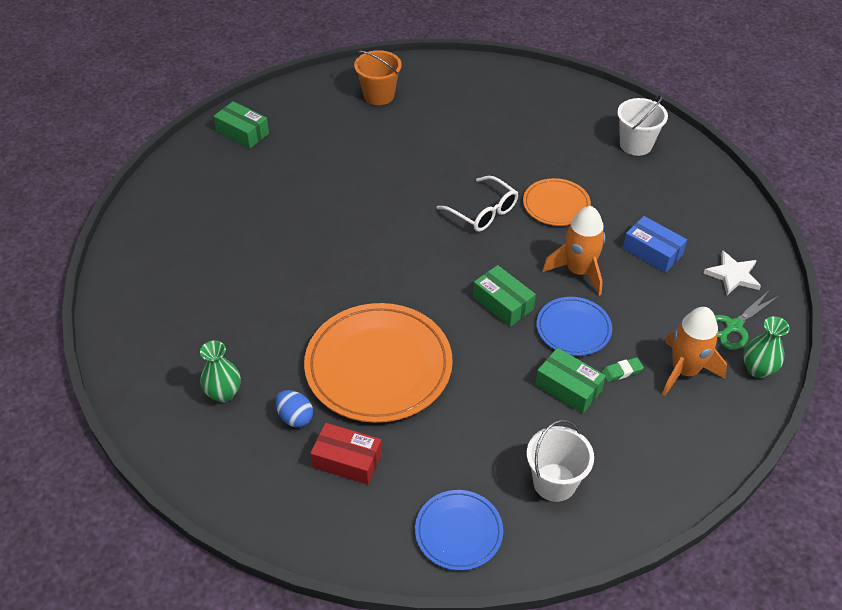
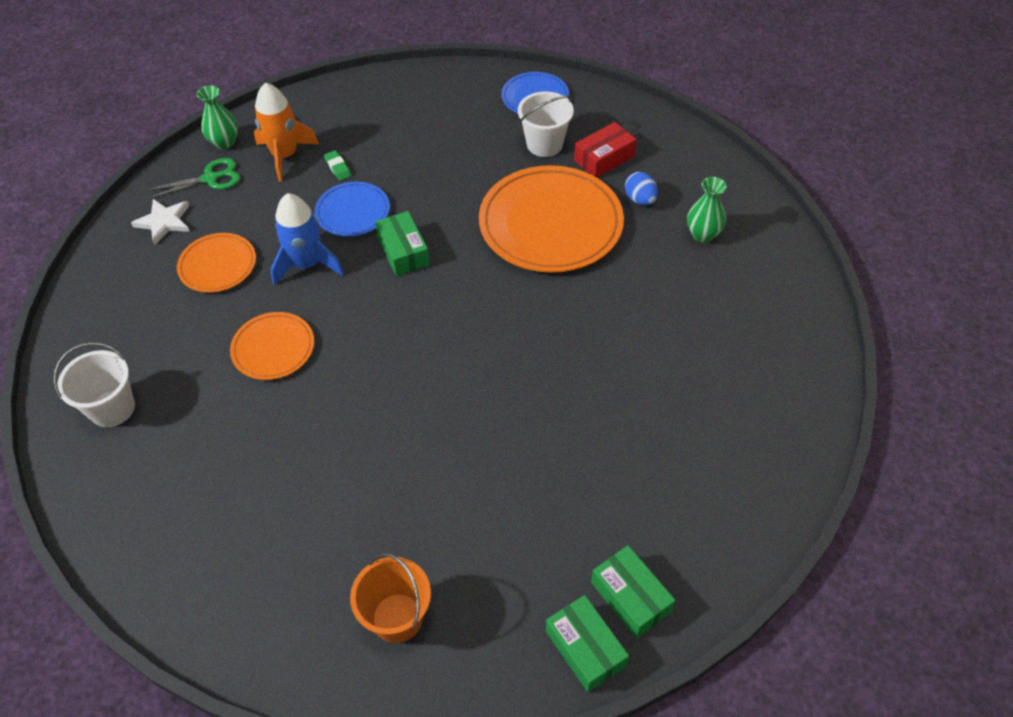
camera: 160 degrees left, 5 degrees up
red box [310,423,382,485] -> red box turned 75 degrees counterclockwise [574,122,636,177]
white glasses [437,176,518,232] -> none
white bucket [527,420,594,502] -> white bucket moved to [518,92,574,157]
green box [535,348,606,414] -> green box moved to [546,595,629,692]
orange rocket [542,206,605,296] -> blue rocket [271,193,344,285]
green eraser [602,357,644,382] -> green eraser turned 60 degrees clockwise [324,150,351,181]
blue box [623,216,687,273] -> orange plate [177,233,256,293]

